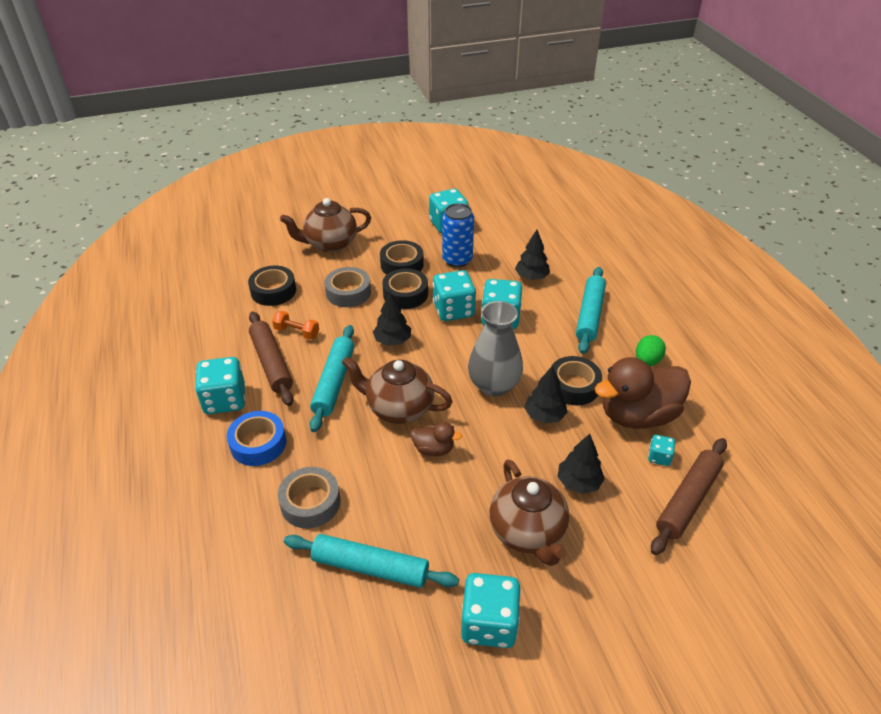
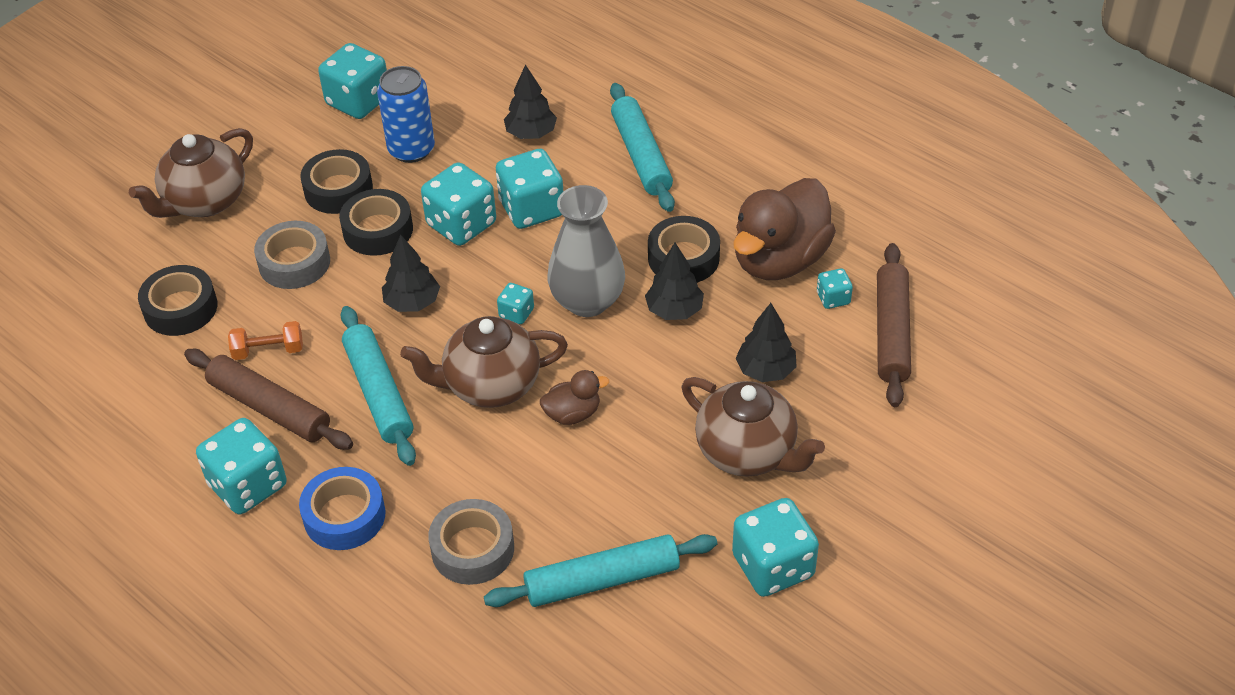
camera: 30 degrees left, 5 degrees up
green egg [636,335,666,366] -> none
none -> turquoise dice [497,283,534,324]

